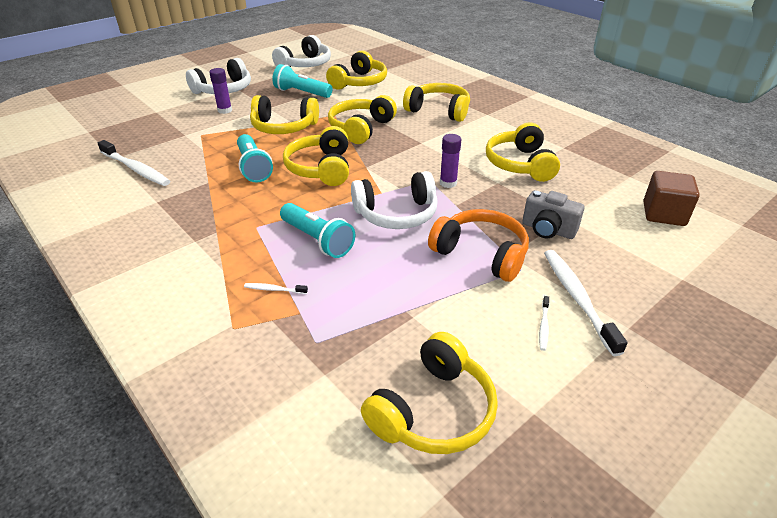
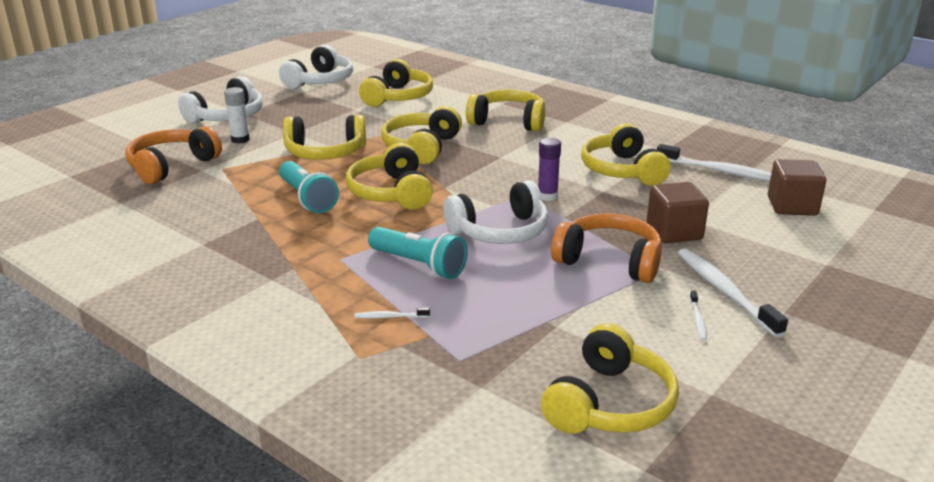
camera: 10 degrees left, 10 degrees down
white toothbrush [98,140,170,186] -> white toothbrush moved to [657,144,771,181]
purple glue stick [209,68,232,114] -> white glue stick [224,87,250,144]
turquoise flashlight [272,64,332,98] -> none
grey camera [522,190,584,239] -> brown cube [647,182,709,243]
none -> orange headphones [125,126,222,184]

